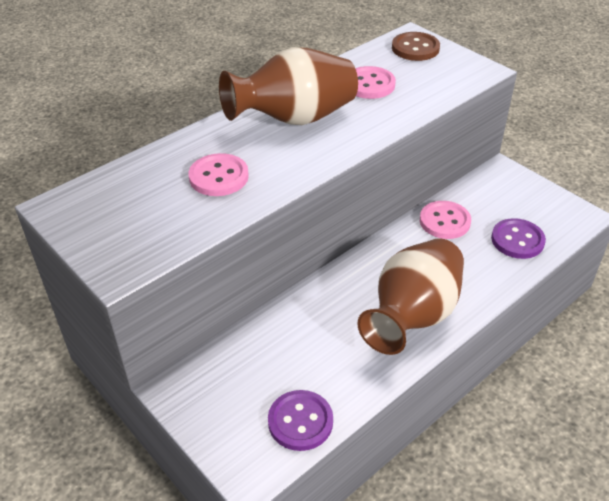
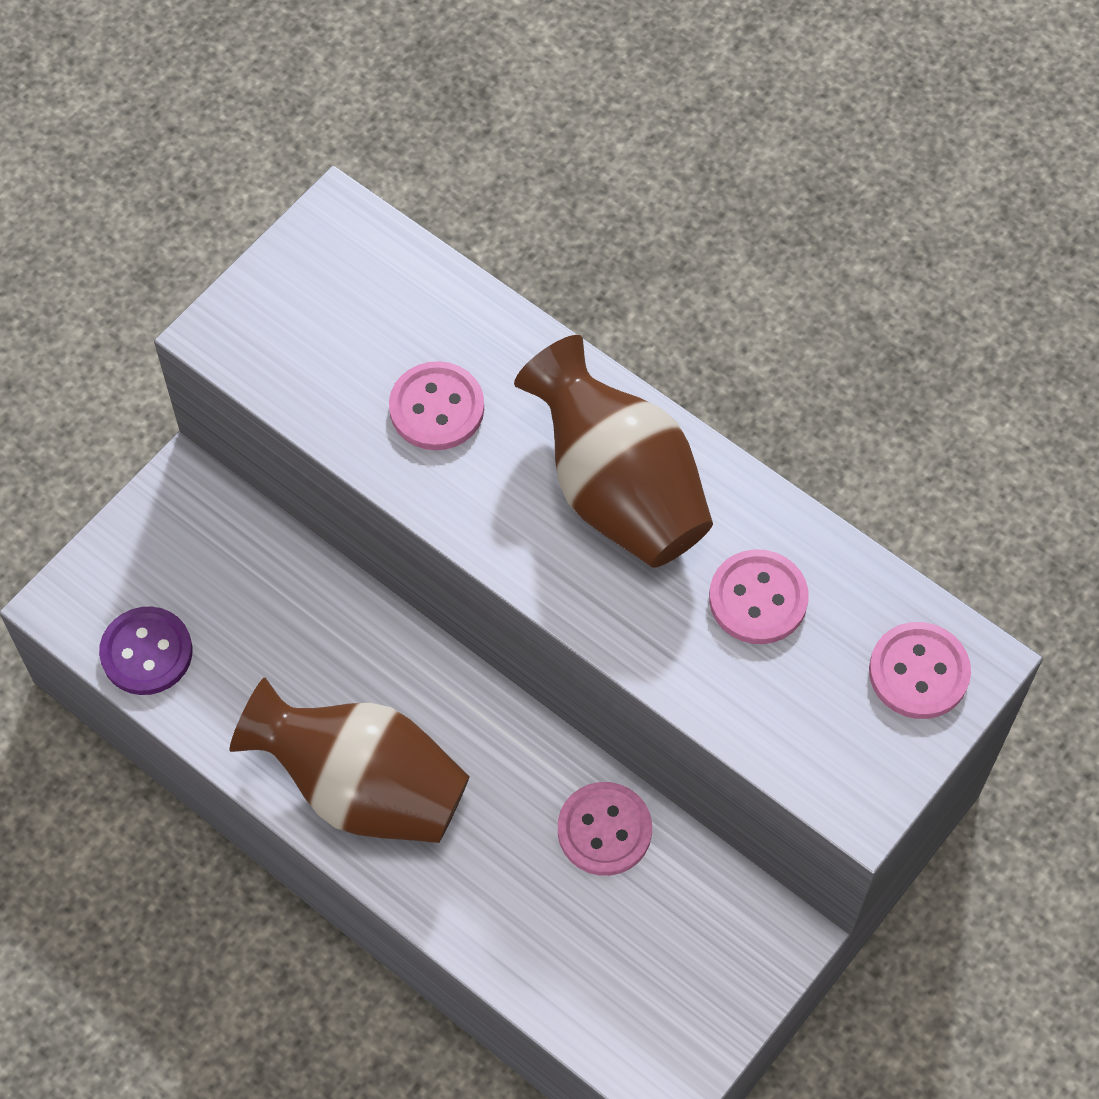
camera: 80 degrees right, 20 degrees up
brown button [392,32,440,61] -> pink button [869,622,971,719]
purple button [491,218,546,259] -> none

